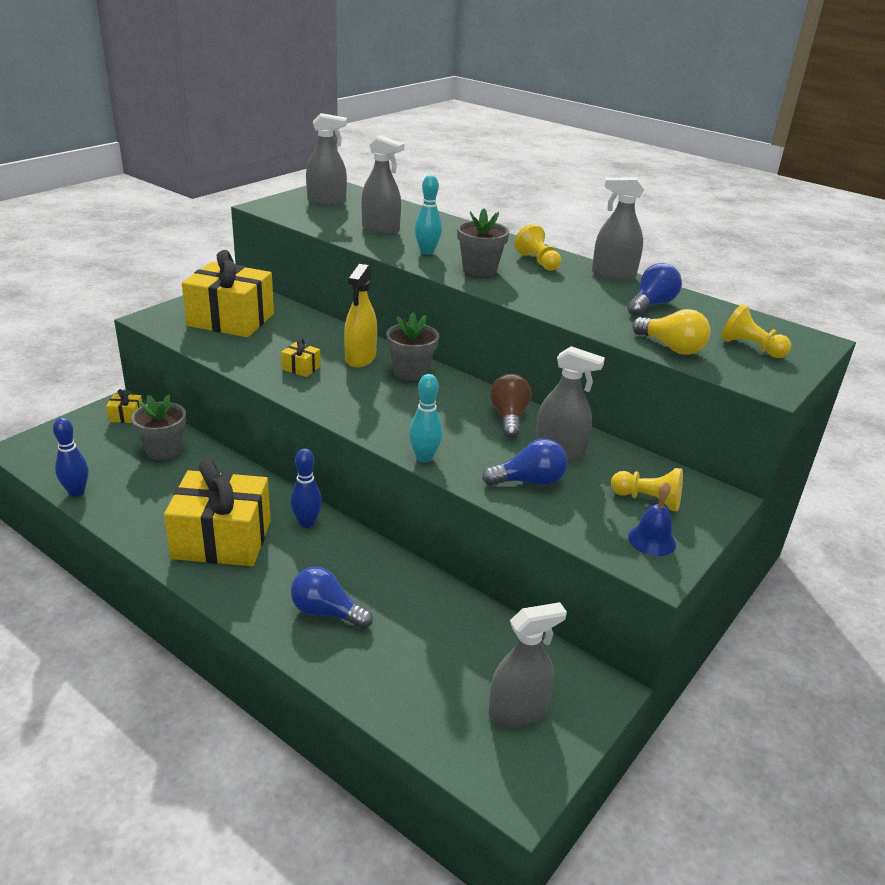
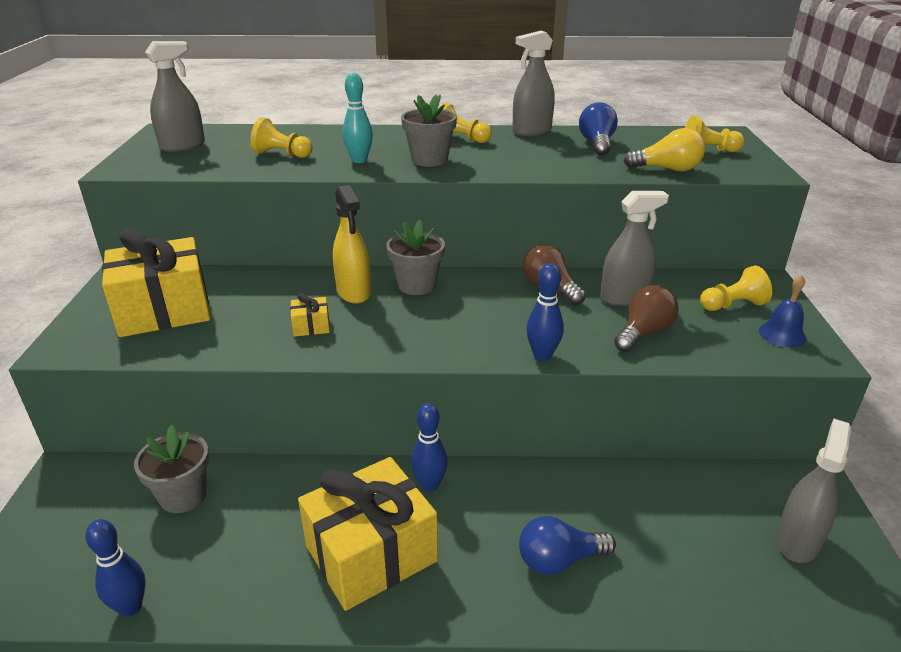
camera: 35 degrees left, 0 degrees up
yellow gift [106,389,142,423] -> none
grey spray bottle [361,136,404,235] -> yellow pawn [250,117,313,158]
turquoise bowling pin [409,374,443,462] -> blue bowling pin [526,263,564,361]
blue light bulb [482,439,568,486] -> brown light bulb [614,285,679,352]

